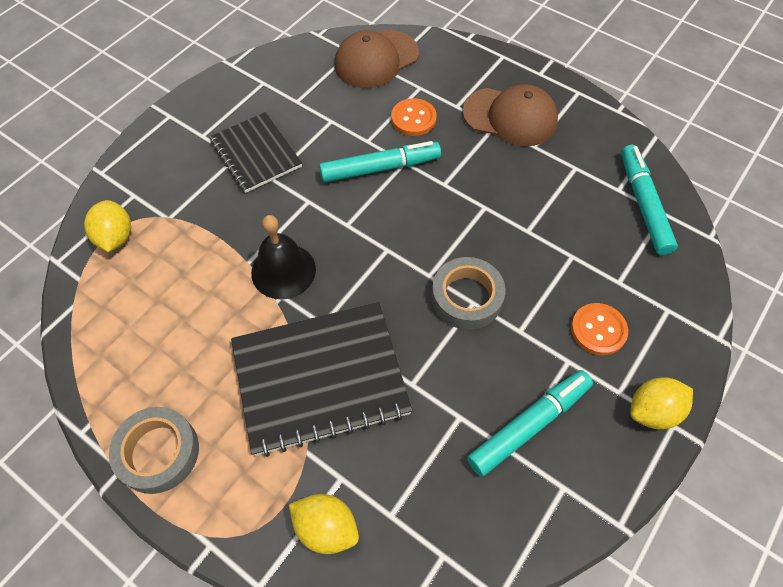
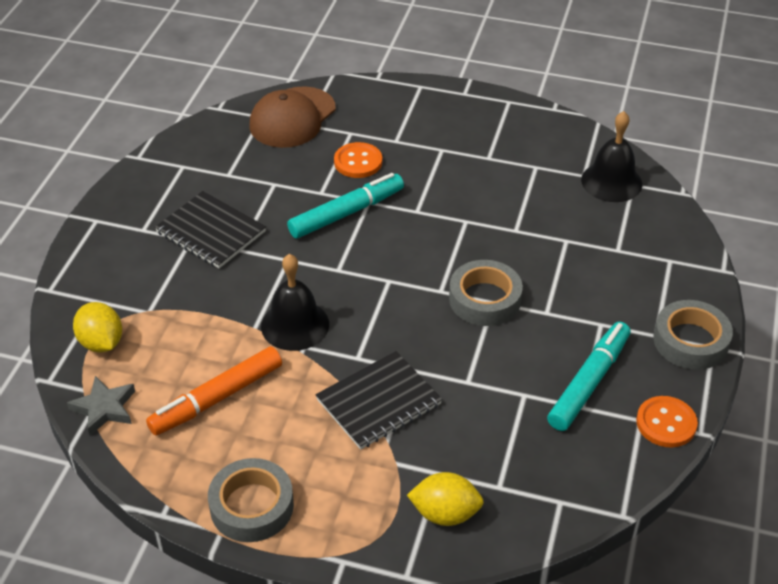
camera: 20 degrees left, 15 degrees down
black notebook [231,302,412,457] -> black notebook [316,351,442,450], size x0.63
brown cap [462,84,558,146] -> none
orange button [571,303,628,355] -> orange button moved to [636,396,698,447]
turquoise marker [621,145,678,255] -> black bell [581,111,642,202]
yellow lemon [630,377,693,429] -> grey tape [653,300,733,370]
none -> grey star [67,376,135,436]
none -> orange marker [146,346,282,436]

